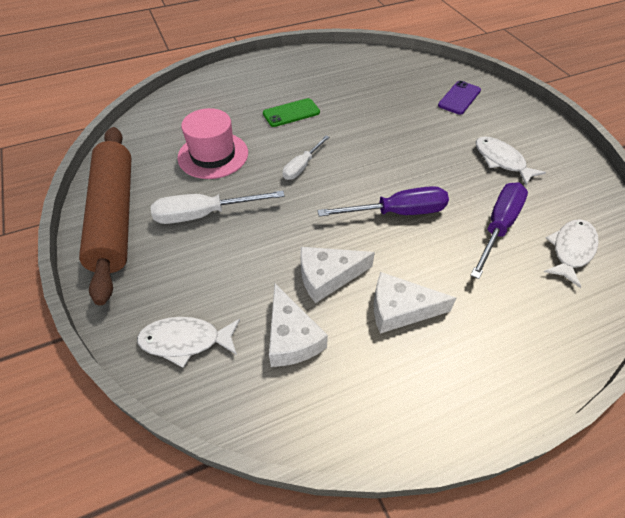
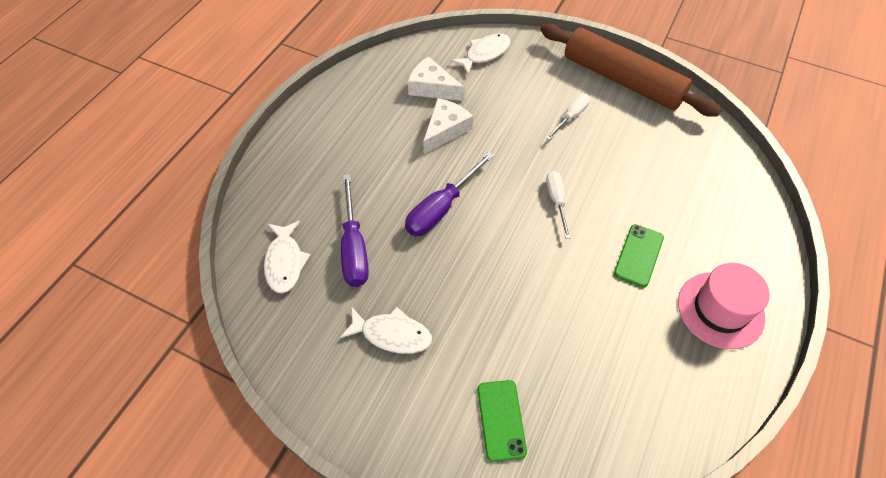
camera: 140 degrees right, 5 degrees up
white screwdriver [151,191,285,224] -> white screwdriver [546,94,590,140], size x0.63
pink hat [177,108,248,179] -> pink hat moved to [678,263,770,349]
white cheese [374,272,456,334] -> none
purple phone [438,81,481,115] -> green phone [477,380,527,462]

